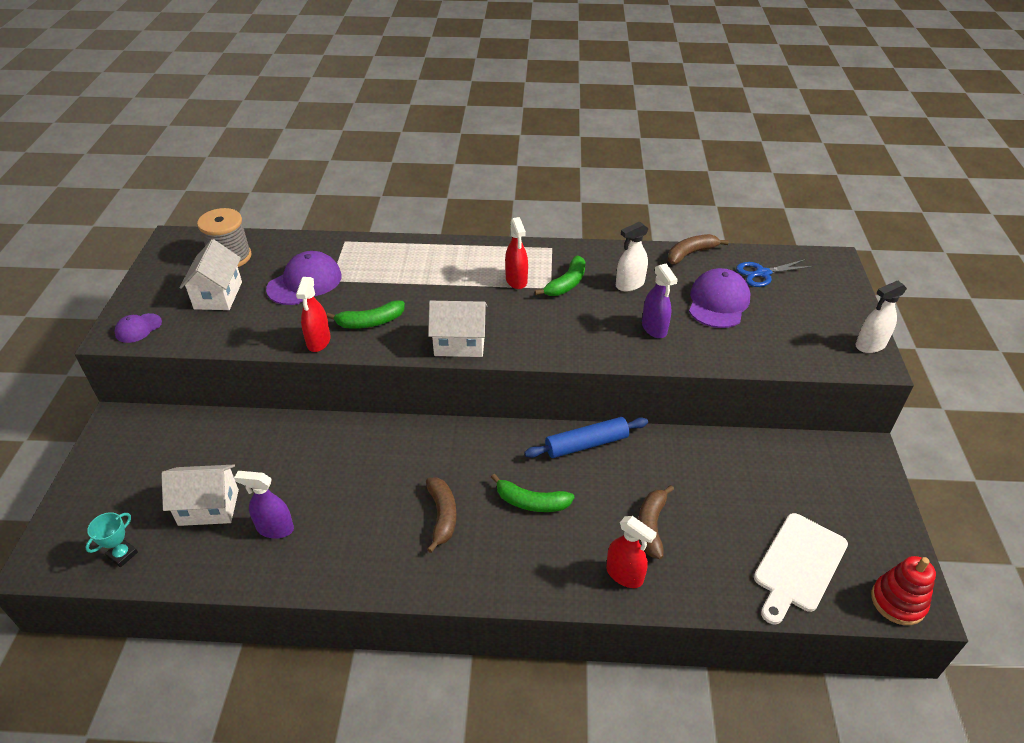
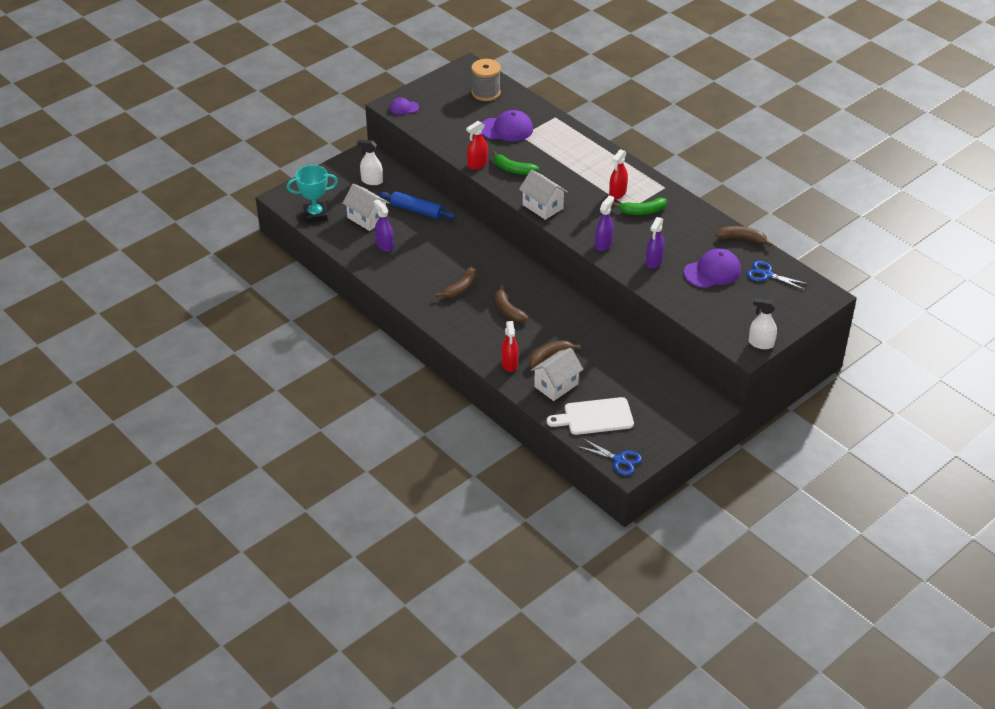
camera: 45 degrees right, 0 degrees up
turquoise trophy [85,512,138,567] -> turquoise trophy [287,165,338,223], size x1.77
white house [179,239,242,310] -> white house moved to [531,348,583,401]
green banana [491,474,575,512] -> brown banana [495,285,528,322]
blue rolling pin [524,417,648,458] -> blue rolling pin moved to [379,191,455,219]
white spray bottle [616,221,648,291] -> white spray bottle moved to [357,140,383,185]
red stacking toy [871,556,936,625] -> blue scissors [578,438,642,475]
none -> purple spray bottle [595,195,614,251]

